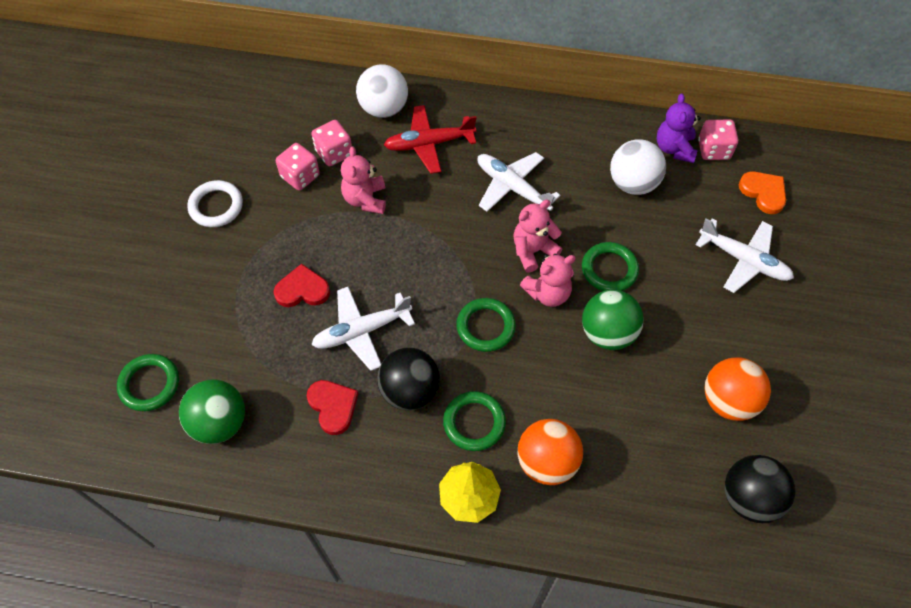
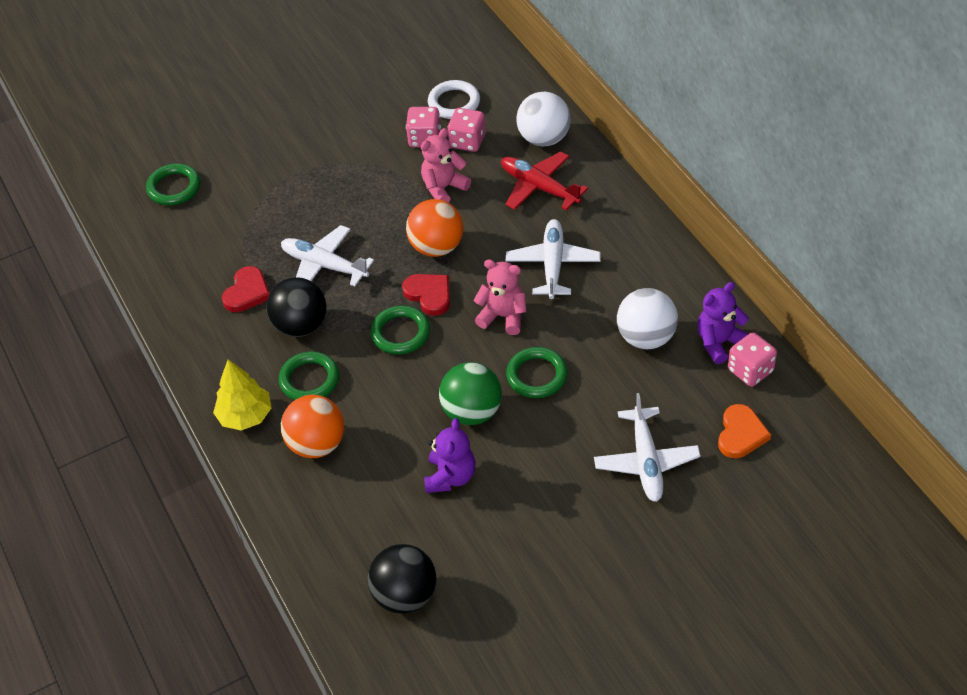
camera: 55 degrees right, 10 degrees down
green ball [179,380,245,444] -> none
white ring [187,180,243,227] -> white ring moved to [428,80,480,119]
red heart [274,264,330,307] -> red heart moved to [402,274,450,316]
pink teddy bear [520,254,576,307] -> none
orange ball [705,357,771,421] -> orange ball moved to [406,199,463,257]
none -> purple teddy bear [424,418,475,493]

